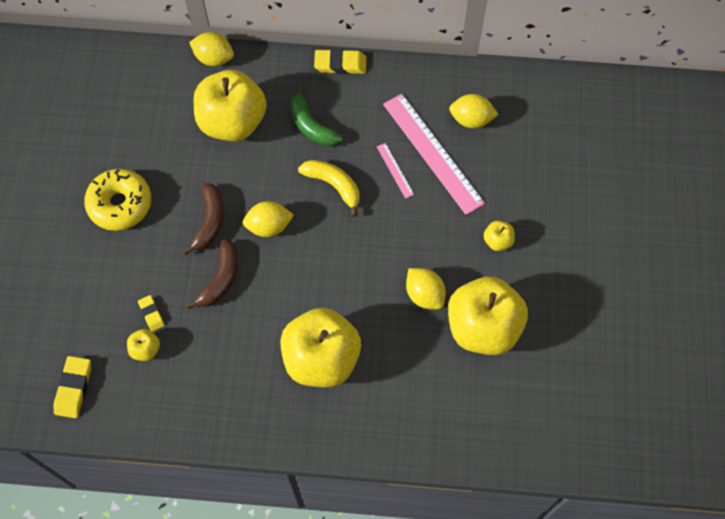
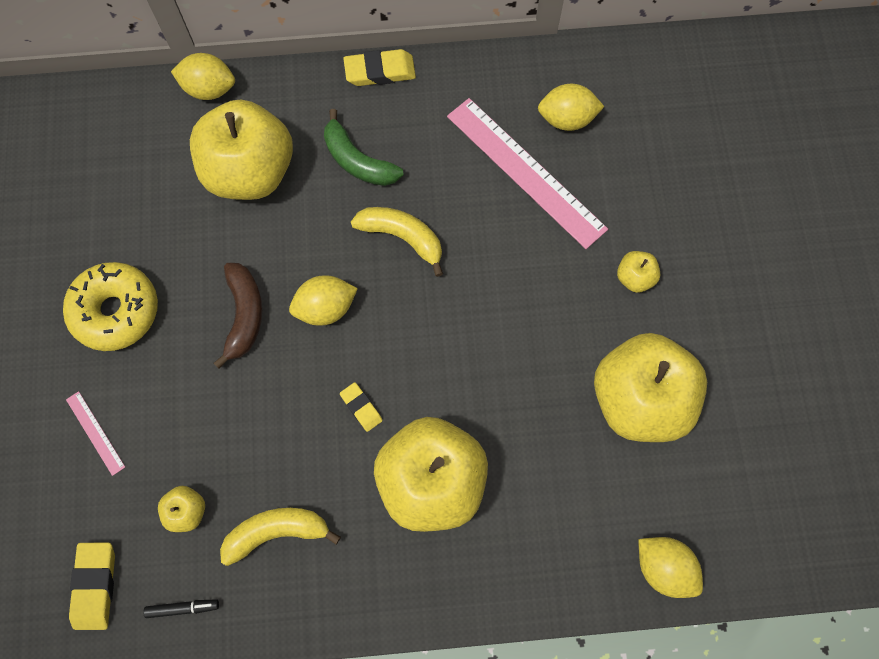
camera: 10 degrees left, 5 degrees up
yellow eraser [138,295,165,332] -> yellow eraser moved to [340,382,383,432]
brown banana [186,239,238,309] -> none
pink ruler [377,143,415,199] -> pink ruler moved to [66,391,125,476]
yellow lemon [406,268,446,309] -> yellow lemon moved to [639,537,703,598]
none -> black marker [143,599,219,618]
none -> yellow banana [220,508,341,566]

